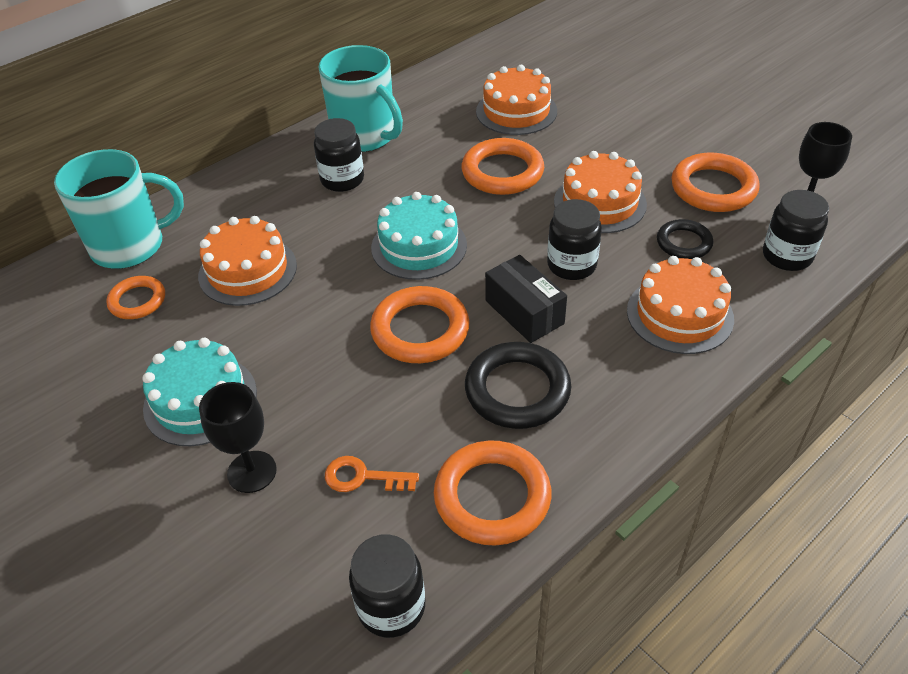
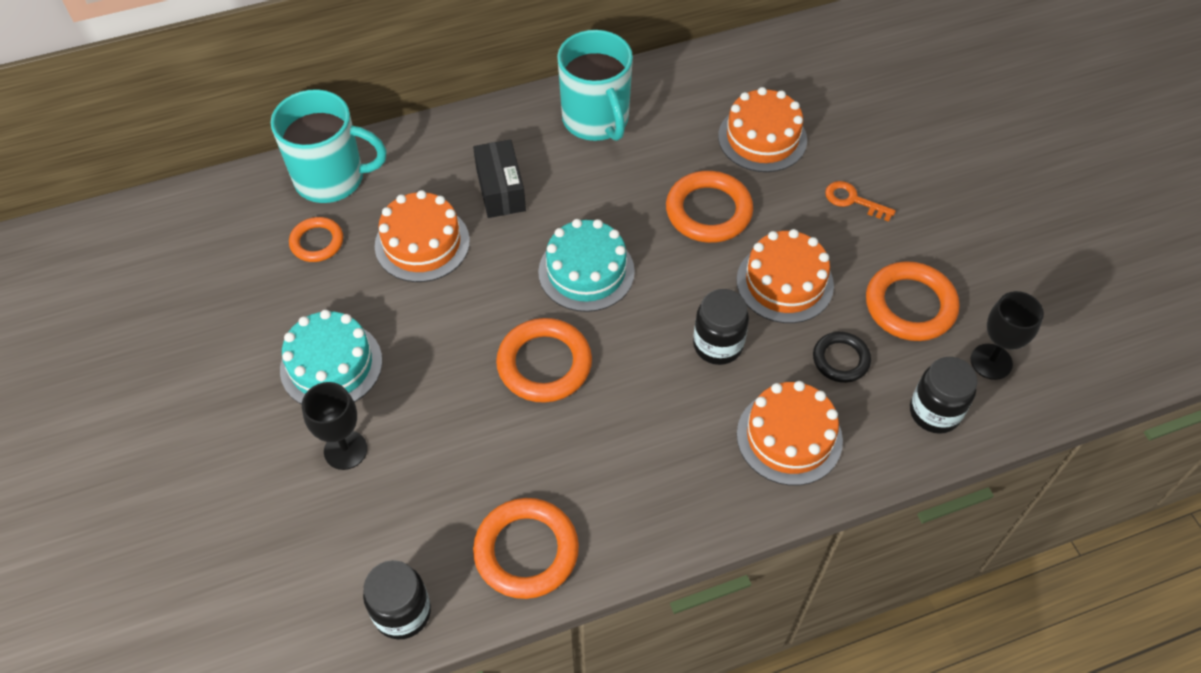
camera: 20 degrees right, 10 degrees up
black jar [314,118,364,192] -> none
orange key [325,456,419,492] -> orange key moved to [825,181,896,222]
black ring [465,342,571,429] -> none
black box [485,255,567,343] -> black box moved to [473,140,526,218]

